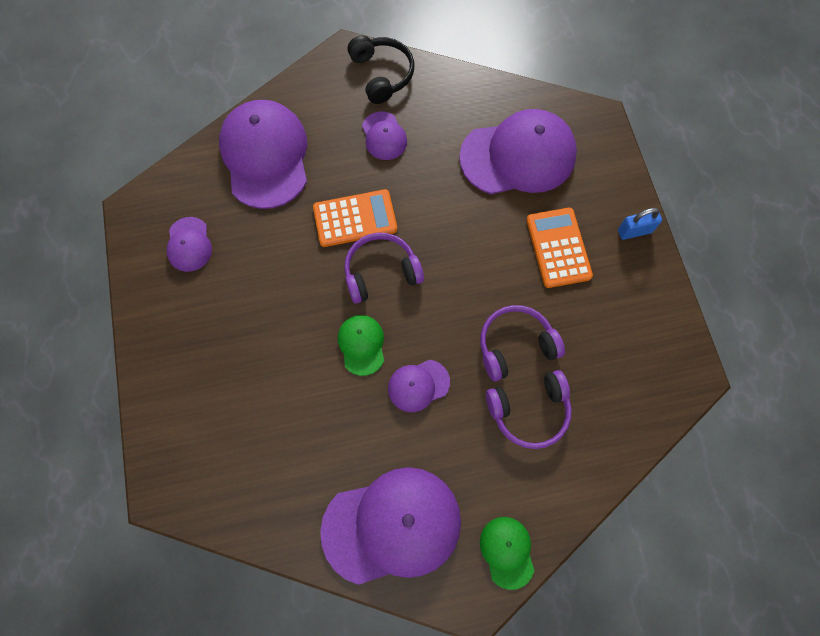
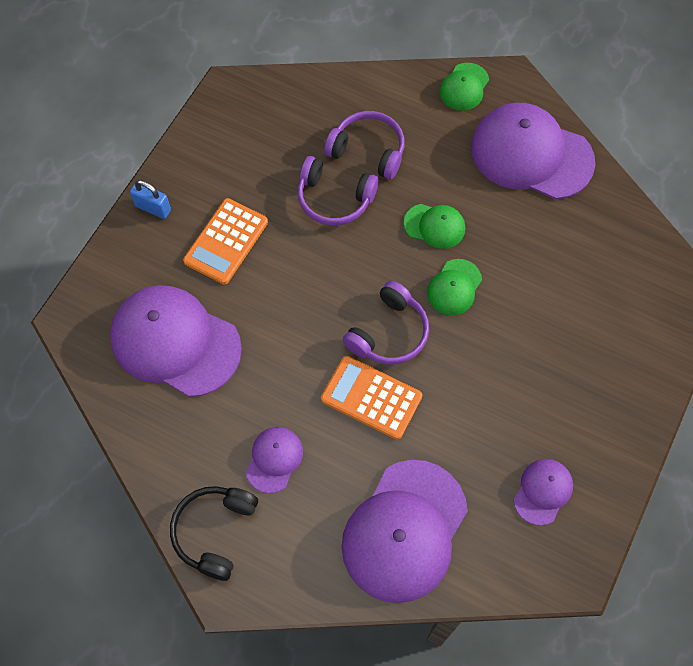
camera: 140 degrees left, 5 degrees down
purple headphones [344,233,424,304] -> purple headphones turned 75 degrees counterclockwise [343,281,429,365]
purple cap [388,360,450,412] -> green cap [404,204,465,249]

